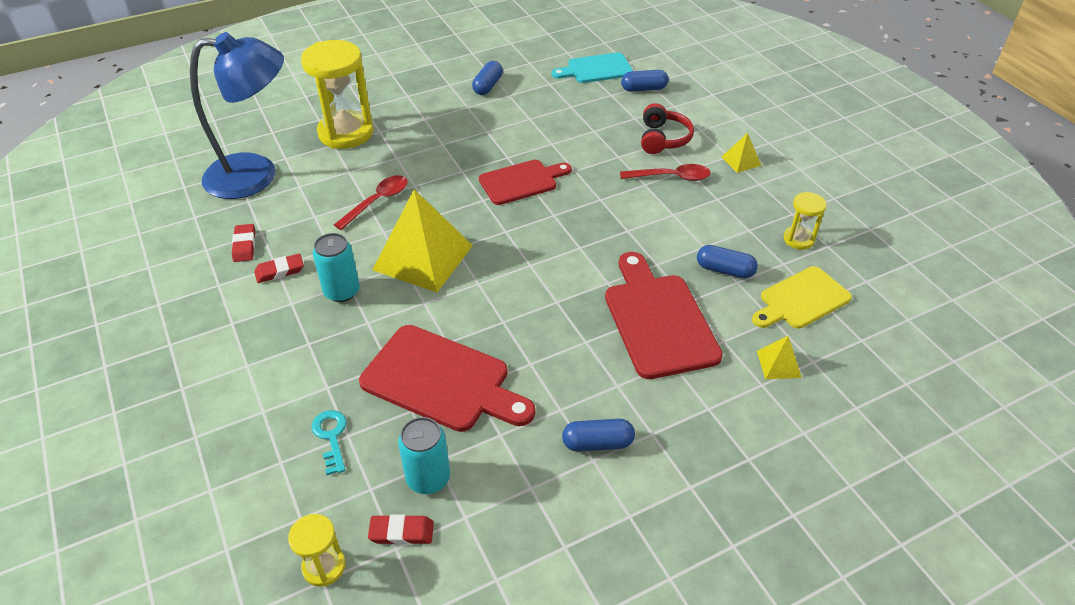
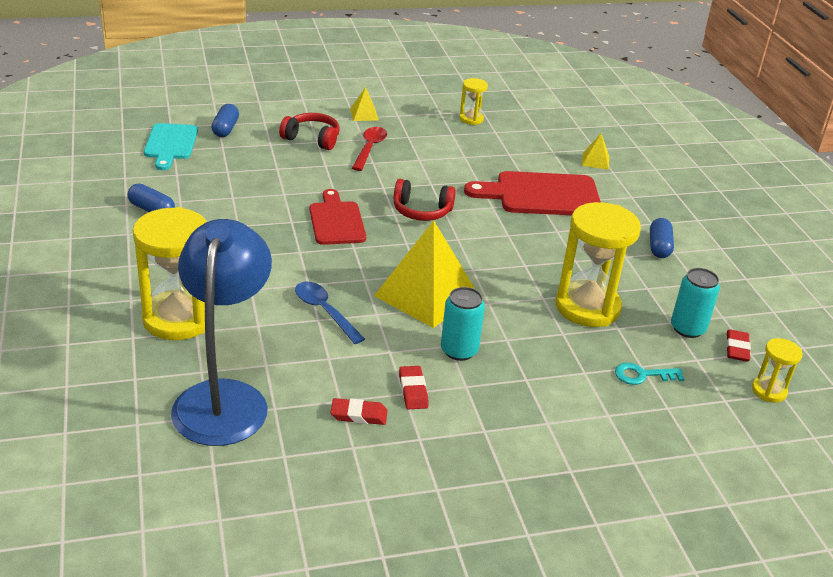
camera: 80 degrees left, 10 degrees down
red spoon [334,175,408,230] -> blue spoon [295,282,365,344]
red cutting board [359,325,535,432] -> yellow hourglass [555,202,641,327]
blue capsule [697,245,758,278] -> none
yellow cutting board [752,266,852,329] -> none
none -> red headphones [394,179,456,221]

